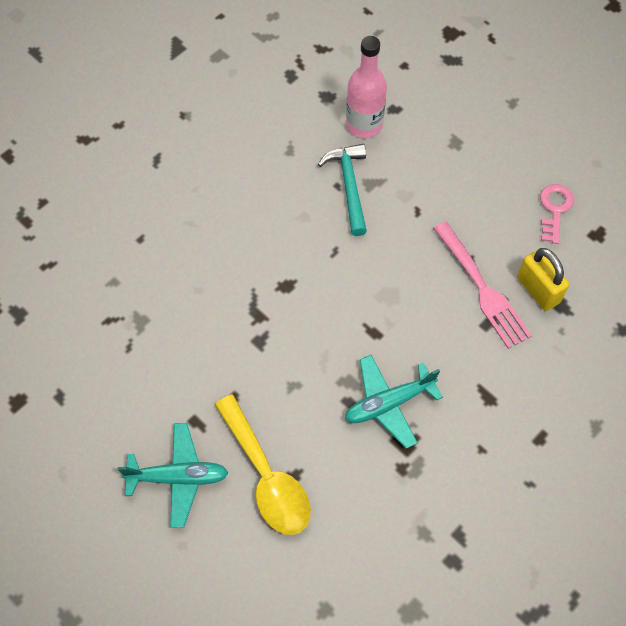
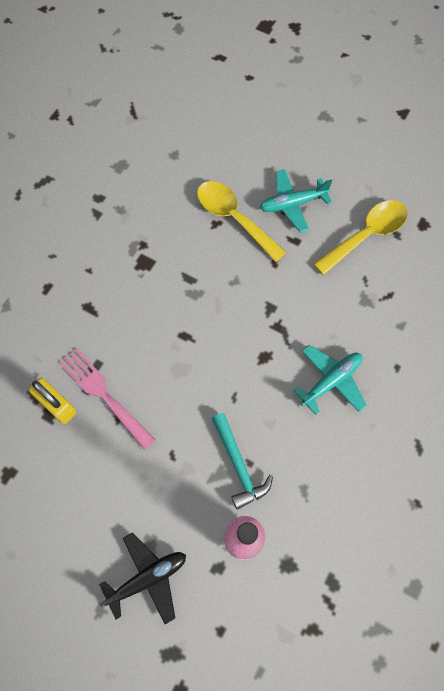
camera: 165 degrees right, 5 degrees up
turquoise plane [345,355,443,448] -> turquoise plane moved to [293,345,366,415]
pink key [540,184,574,244] -> none
none -> black plane [99,532,186,624]
none -> yellow spoon [313,200,408,275]

